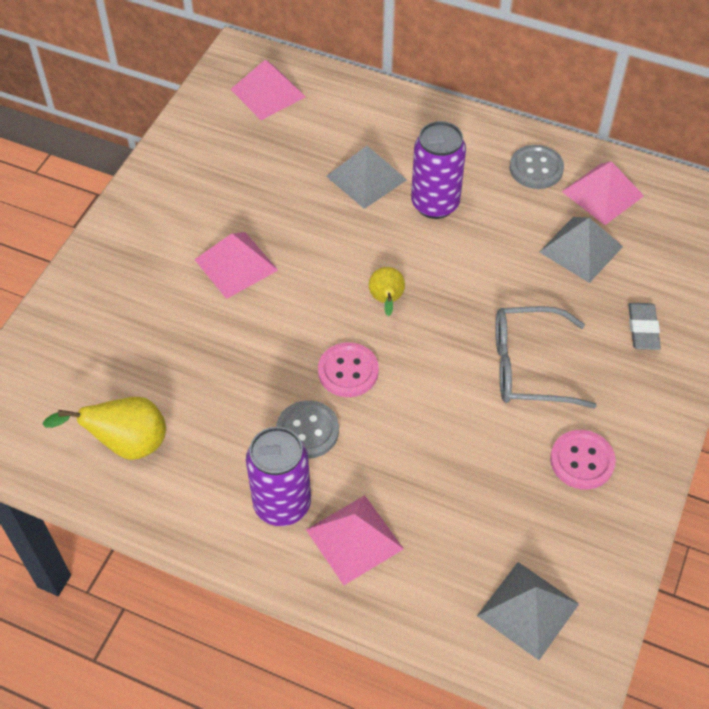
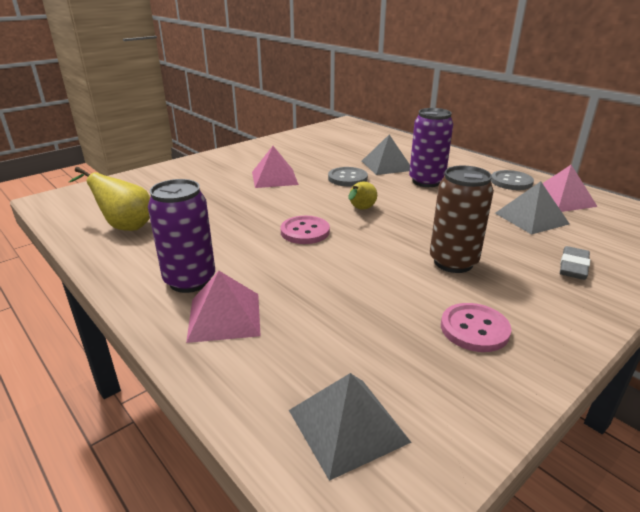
camera: 25 degrees right, 25 degrees down
pink pyramid [231,60,306,120] -> none
grey button [276,400,339,459] -> grey button moved to [328,167,368,186]
grey glasses [495,306,596,408] -> brown can [430,165,494,273]

